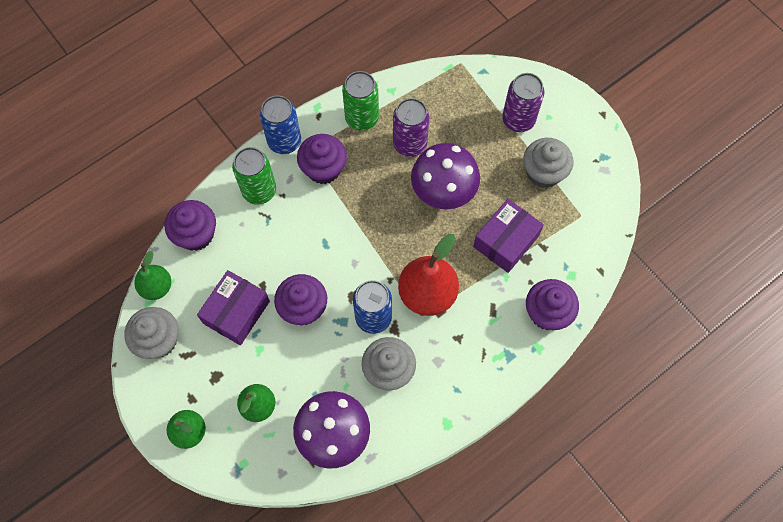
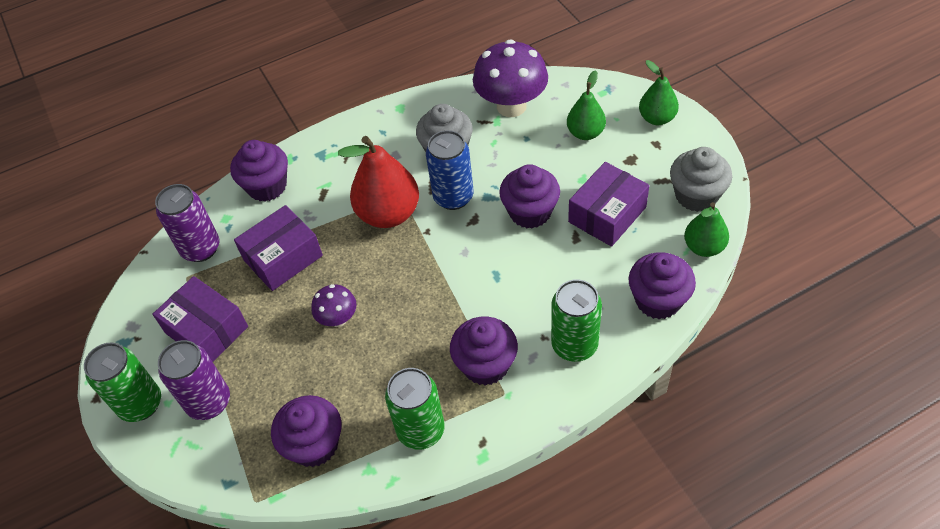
camera: 165 degrees left, 15 degrees down
blue can [260,95,301,154] -> none
purple can [393,98,429,157] -> purple can moved to [155,184,219,262]
purple mushroom [411,143,480,209] -> purple mushroom [311,284,357,327], size x0.52
grey cupcake [523,138,573,188] -> purple box [152,276,248,362]
none -> green can [84,342,161,422]
none -> purple cupcake [271,395,342,467]

